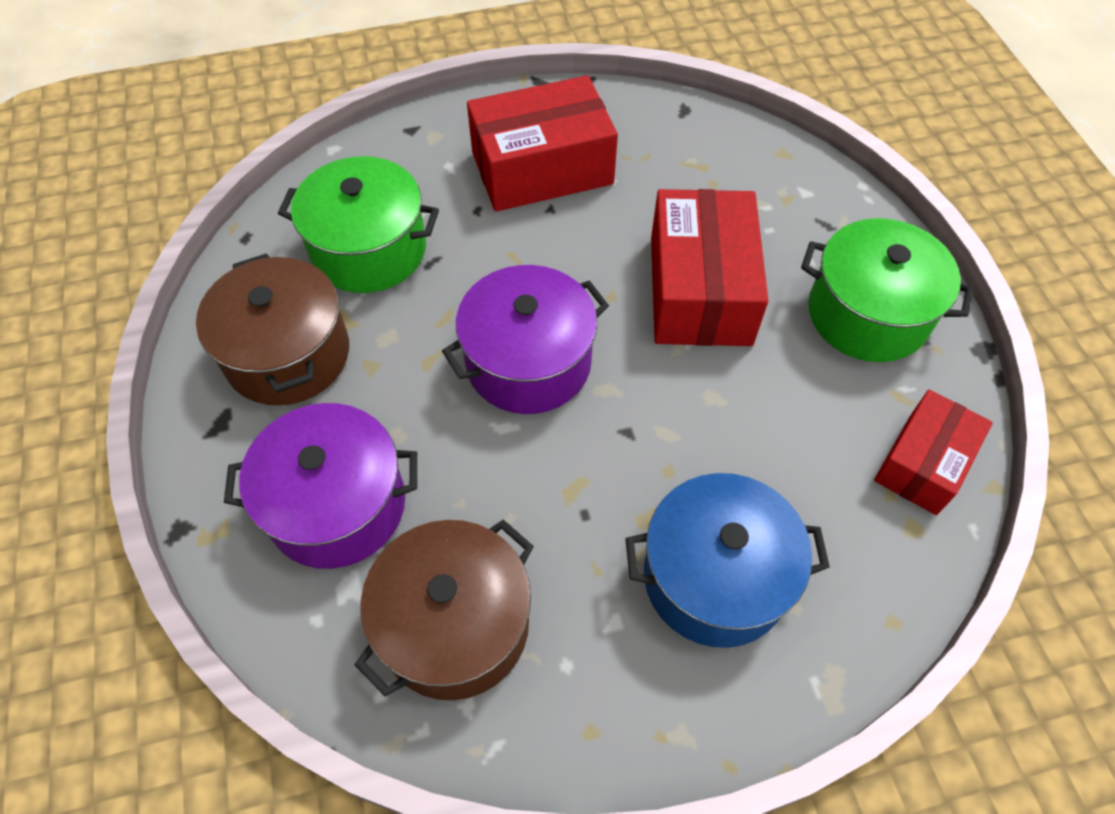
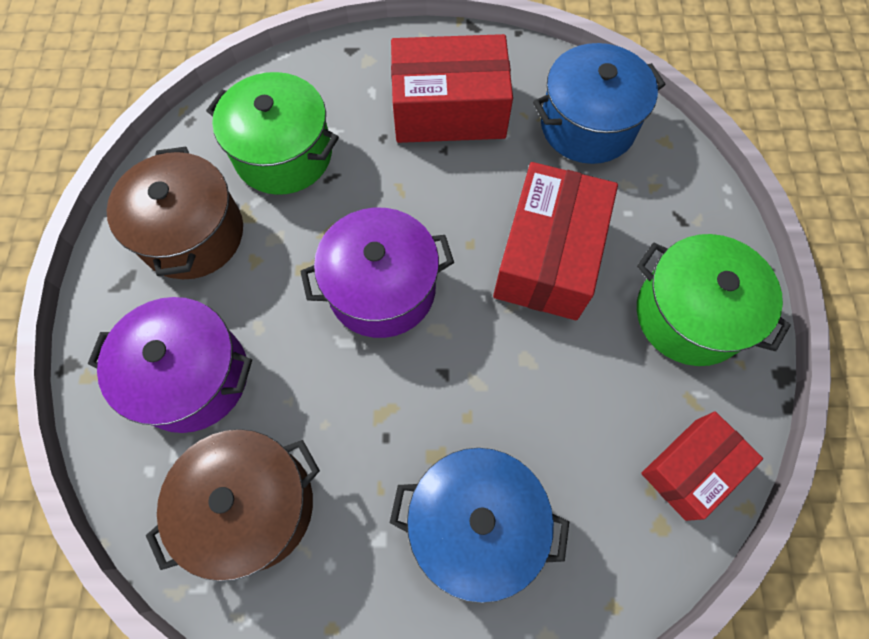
camera: 15 degrees right, 10 degrees up
none -> blue pot [533,43,666,164]

